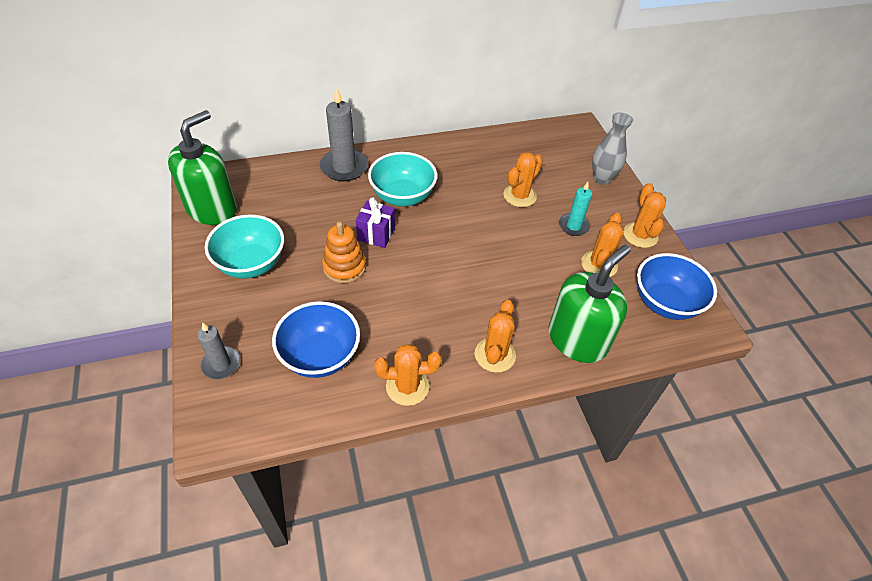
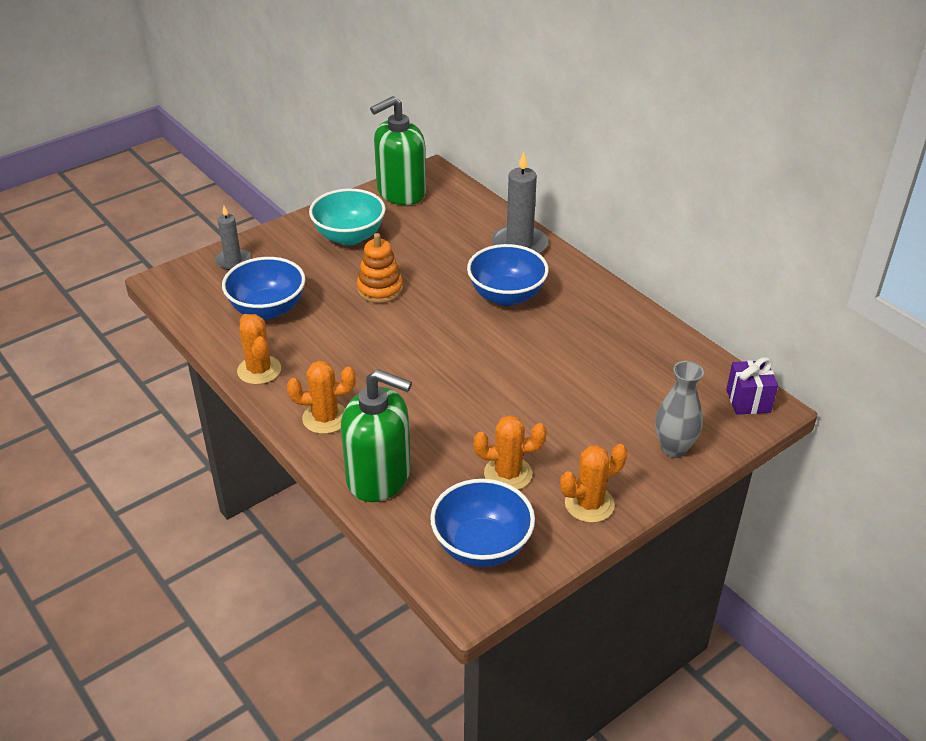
camera: 70 degrees right, 10 degrees down
green soap dispenser [168,110,237,225] -> green soap dispenser turned 135 degrees clockwise [370,96,426,205]
purple gift [356,197,395,248] -> purple gift moved to [726,357,778,415]
turquoise bowl [368,152,437,206] -> blue bowl [467,244,549,306]
orange cactus [504,152,543,207] -> none
turquoise candle [559,182,592,236] -> none

